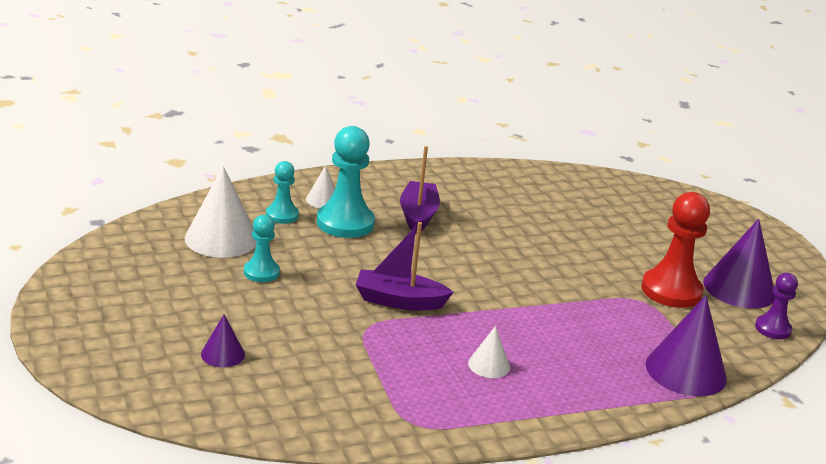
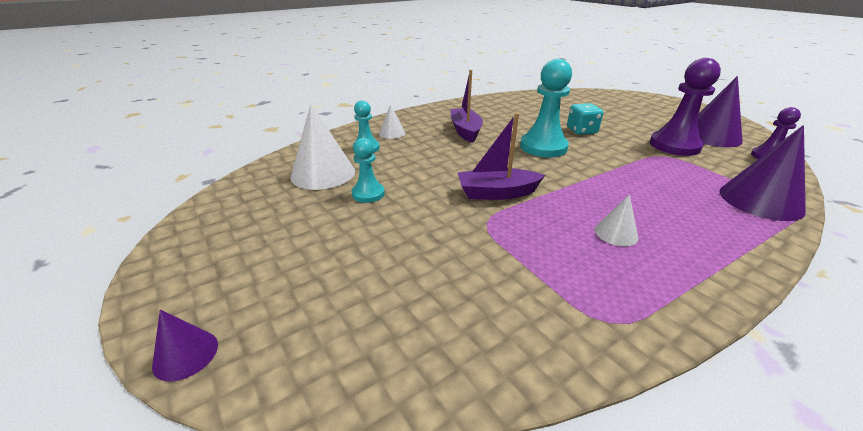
camera: 10 degrees left, 5 degrees up
purple cone [201,314,245,368] -> purple cone moved to [152,310,218,382]
turquoise pawn [317,126,375,238] -> turquoise pawn moved to [520,59,572,157]
red pawn [641,192,710,308] -> purple pawn [650,58,721,156]
none -> turquoise dice [567,103,603,135]

